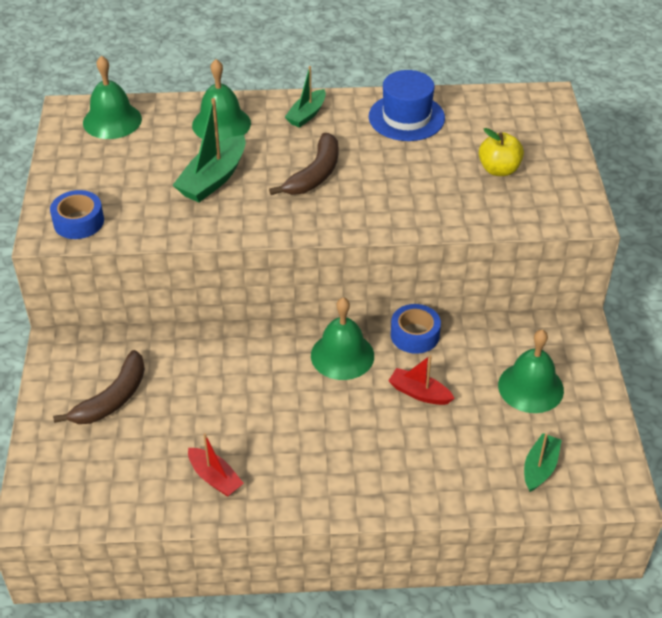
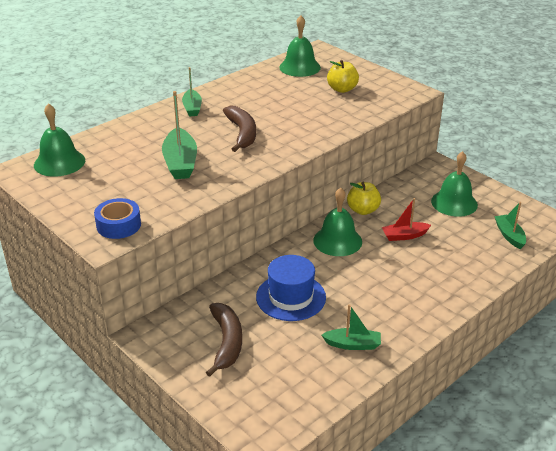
camera: 40 degrees left, 10 degrees down
red boat [188,433,244,497] -> green boat [322,304,381,350]
green bell [192,59,251,142] -> green bell moved to [279,16,321,77]
blue hat [369,70,445,141] -> blue hat moved to [256,255,326,321]
blue tape [391,304,441,354] -> yellow apple [347,182,381,215]

